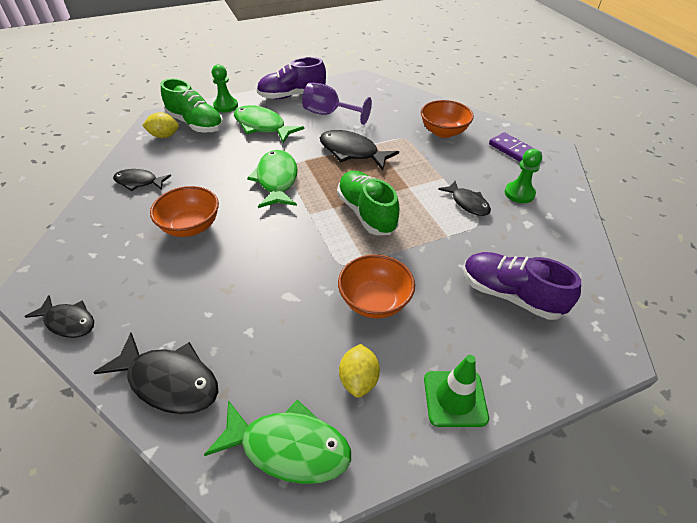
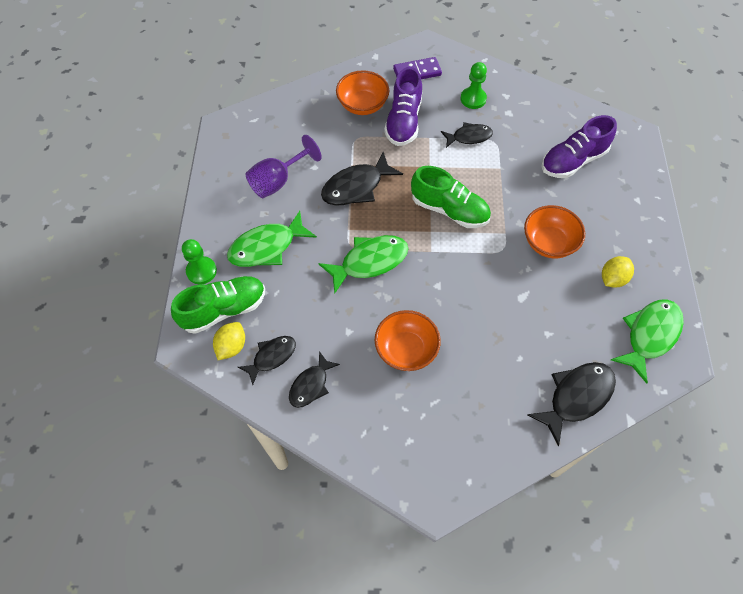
camera: 65 degrees left, 15 degrees up
black fish [24,295,94,338] -> black fish moved to [238,336,296,385]
green fish [247,150,298,208] -> green fish turned 135 degrees clockwise [319,235,409,293]
purple shoe [257,57,326,99] -> purple shoe moved to [384,67,422,146]
green shoe [337,170,399,235] -> green shoe turned 150 degrees counterclockwise [411,166,491,228]
yellow lemon [339,344,380,398] -> yellow lemon turned 75 degrees counterclockwise [602,256,634,288]
green traffic cone [424,355,489,427] -> none

